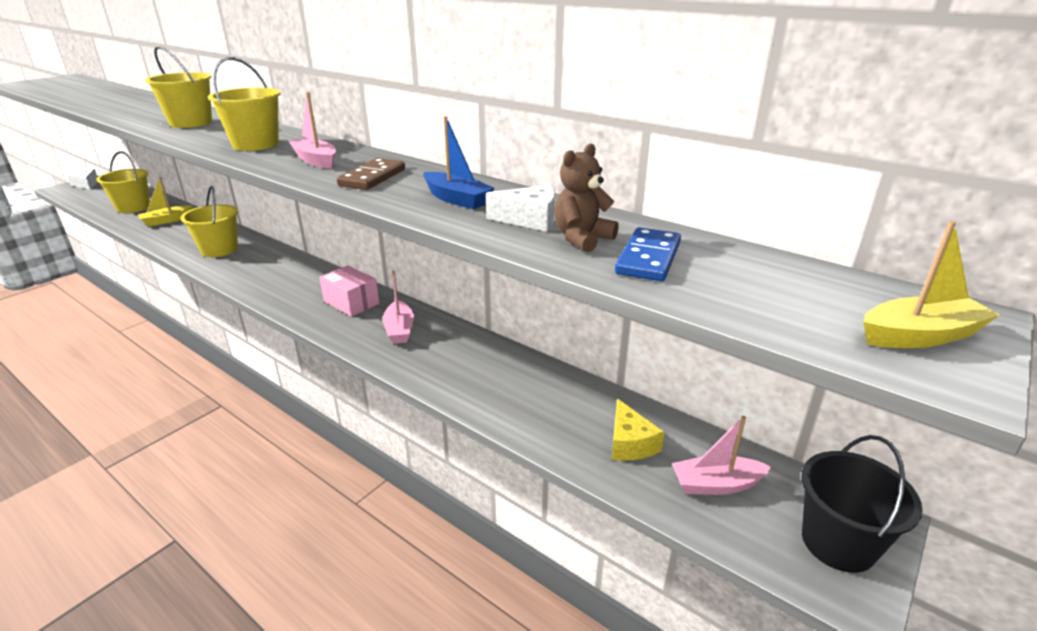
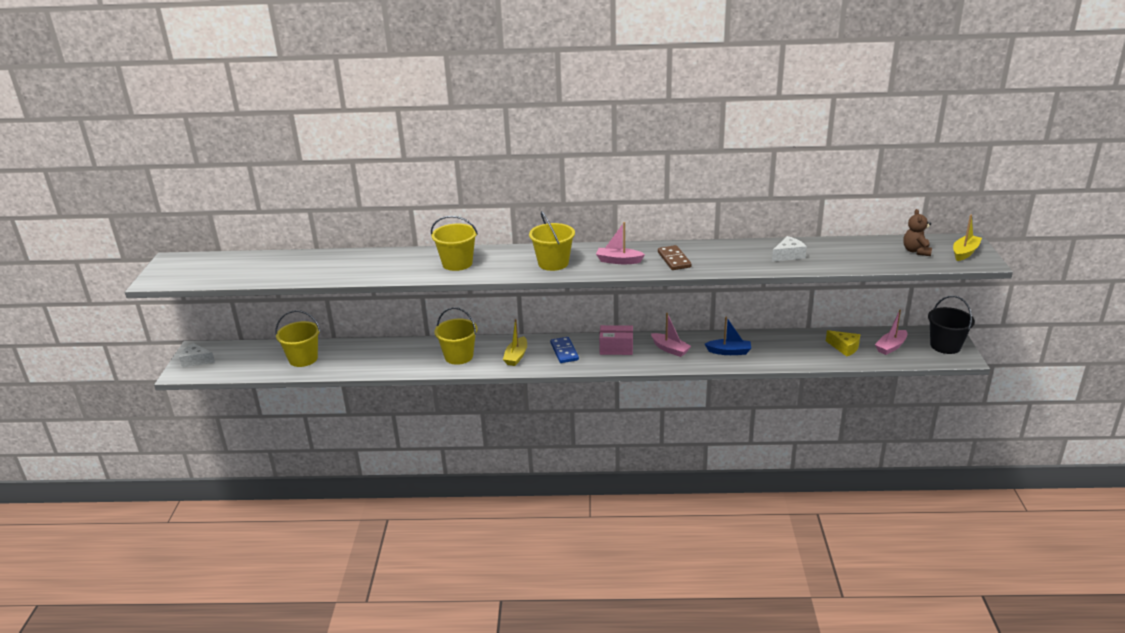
camera: 35 degrees left, 0 degrees up
yellow boat [138,177,193,226] -> yellow boat moved to [503,319,527,366]
blue boat [423,116,495,209] -> blue boat moved to [705,317,751,355]
brown teddy bear [554,144,619,252] -> brown teddy bear moved to [903,209,932,256]
blue domino [615,227,681,281] -> blue domino moved to [550,337,579,363]

